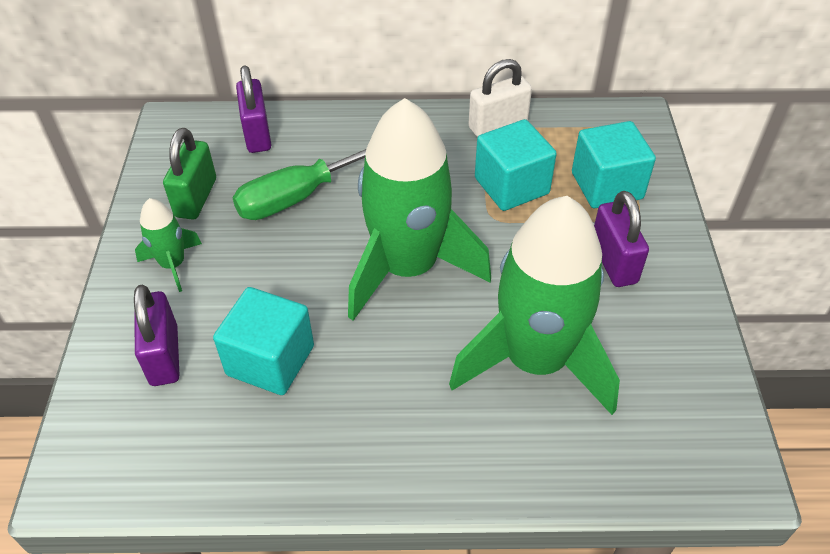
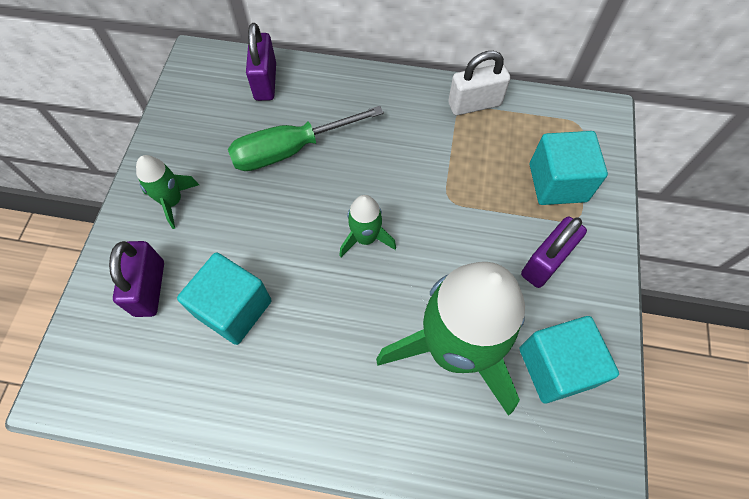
camera: 10 degrees right, 15 degrees up
green padlock [163,128,216,220] -> none
green rocket [348,98,491,321] -> green rocket [339,195,396,257], size x0.45
turquoise cube [475,119,557,211] -> turquoise cube moved to [520,316,619,404]
purple padlock [594,191,649,287] -> purple padlock turned 45 degrees clockwise [521,217,587,288]

